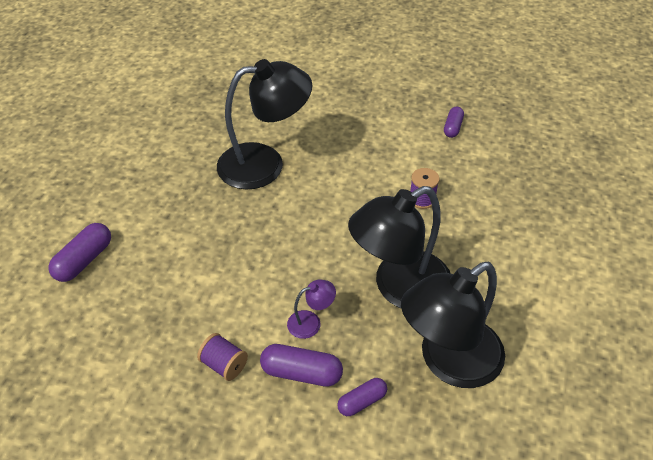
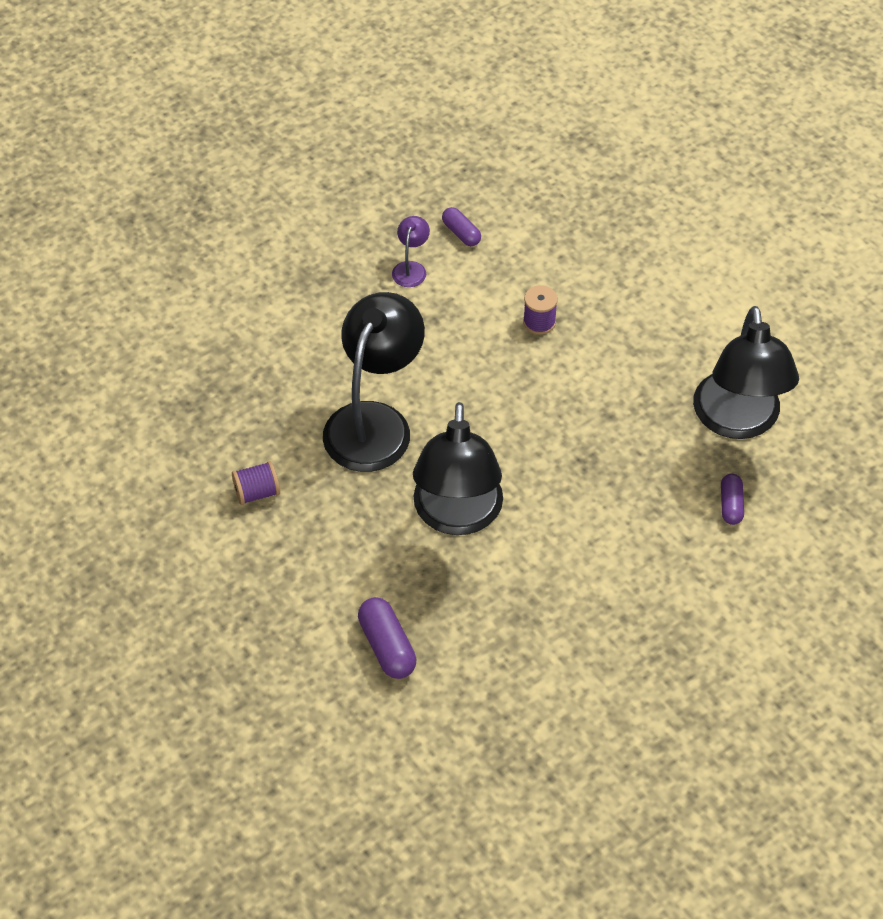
camera: 55 degrees left, 5 degrees up
purple spool [197,333,248,381] -> purple spool moved to [232,461,280,505]
purple capsule [260,344,343,387] -> none
purple lamp [287,279,336,339] -> purple lamp moved to [392,216,430,287]
black lamp [348,186,451,308] -> black lamp moved to [413,402,503,535]

